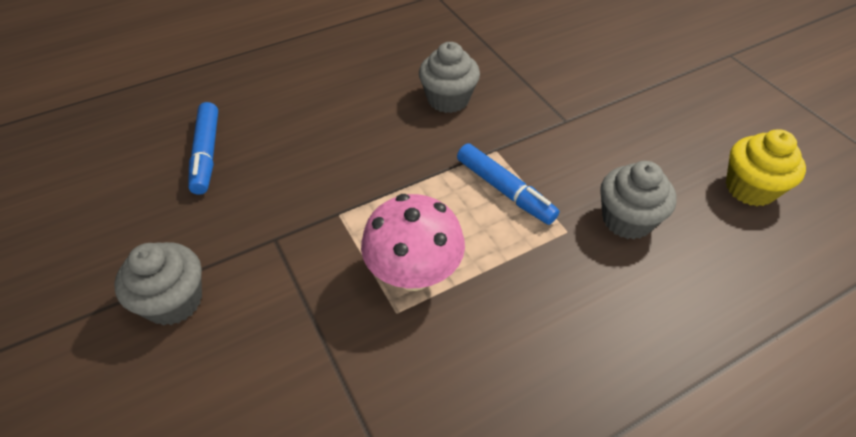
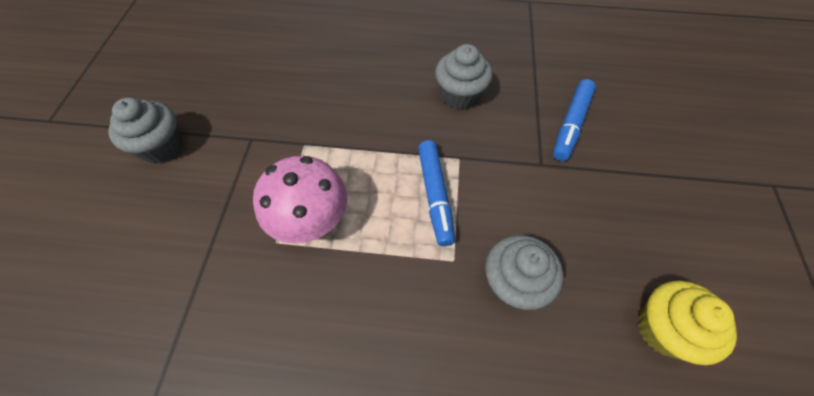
camera: 35 degrees right, 10 degrees up
blue marker [188,102,218,195] -> blue marker moved to [553,79,596,161]

